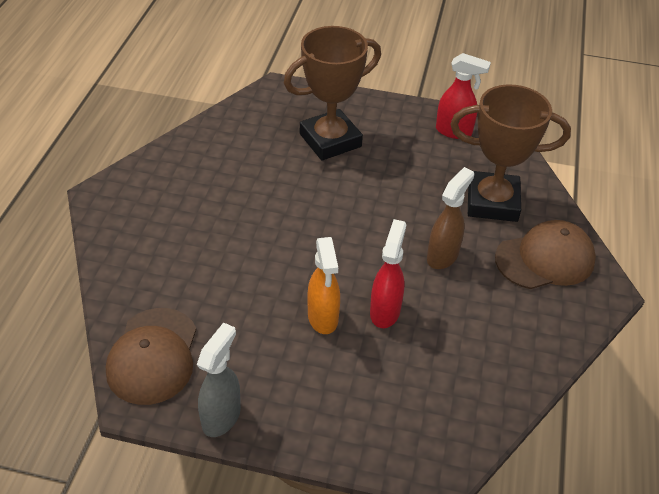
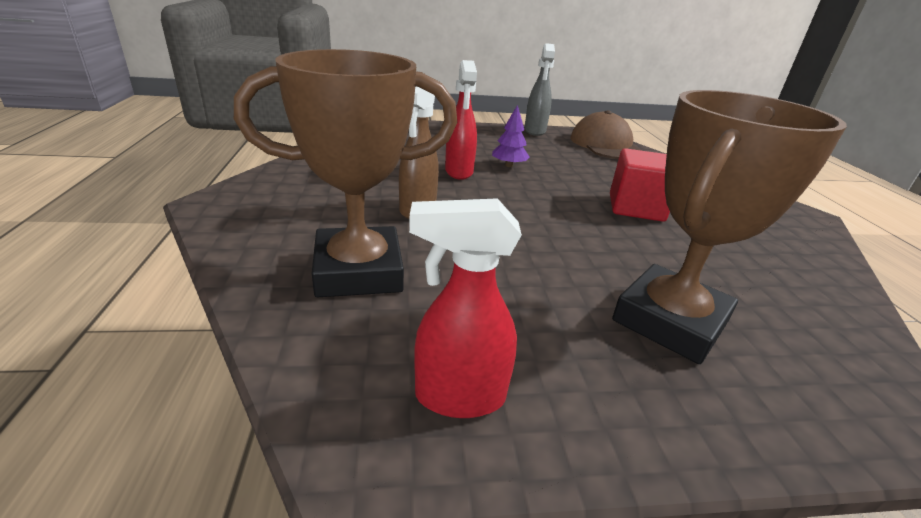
camera: 160 degrees right, 15 degrees down
orange spray bottle [307,237,340,334] -> purple tree [492,105,530,167]
brown cap [495,220,596,289] -> none
none -> red cube [610,148,670,222]

